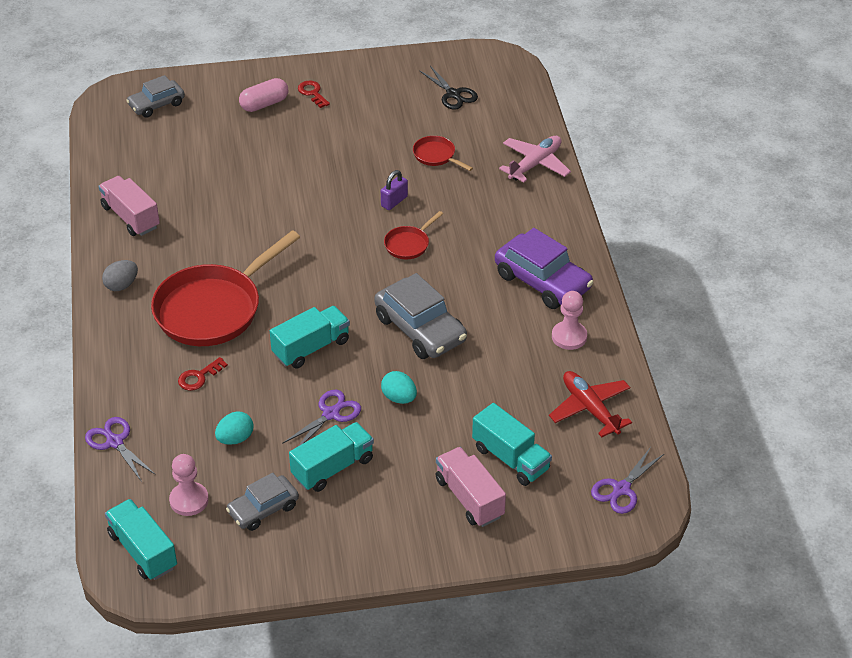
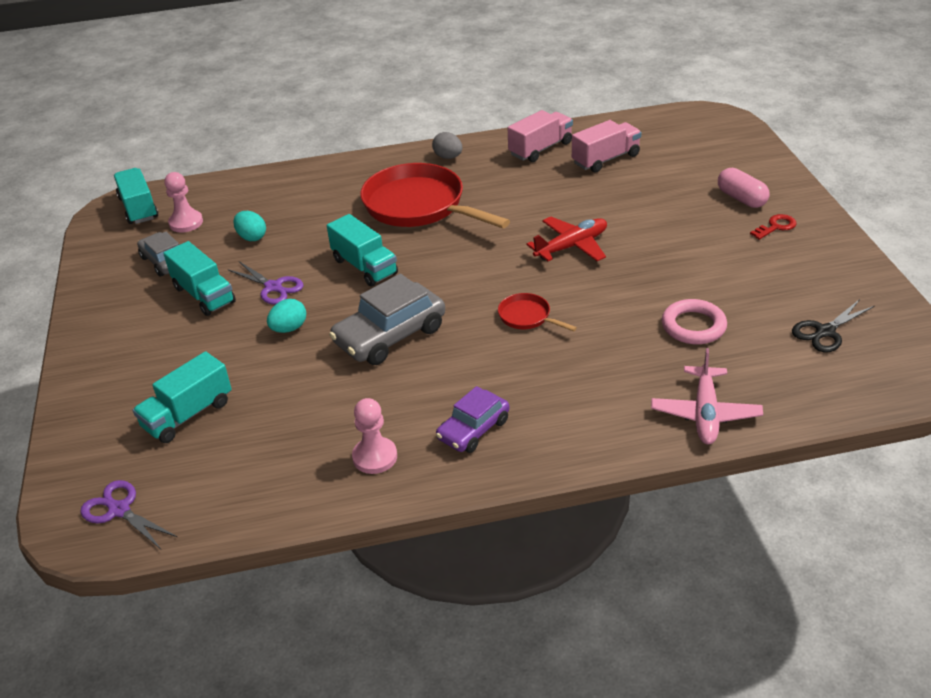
camera: 90 degrees right, 5 degrees down
purple scissors [85,417,156,482] -> none
turquoise truck [105,499,177,580] -> turquoise truck turned 75 degrees counterclockwise [114,168,158,224]
grey car [126,75,185,118] -> none
red key [178,357,228,391] -> none
purple padlock [381,170,408,210] -> none
red pan [413,136,473,171] -> pink ring [662,299,727,344]
pink truck [435,447,506,527] -> pink truck moved to [572,120,641,172]
purple car [495,228,594,309] -> purple car [436,386,509,453], size x0.62
pink plane [499,136,571,182] -> pink plane turned 60 degrees clockwise [651,348,763,444]
red plane [549,371,632,437] -> red plane moved to [526,217,607,261]

